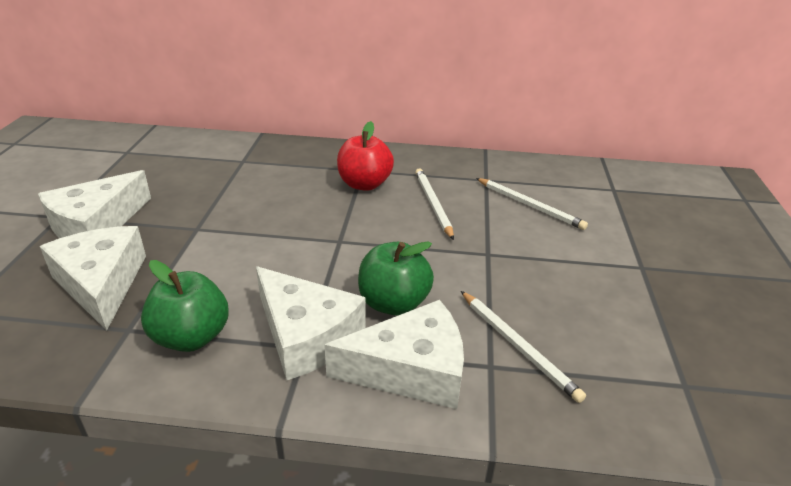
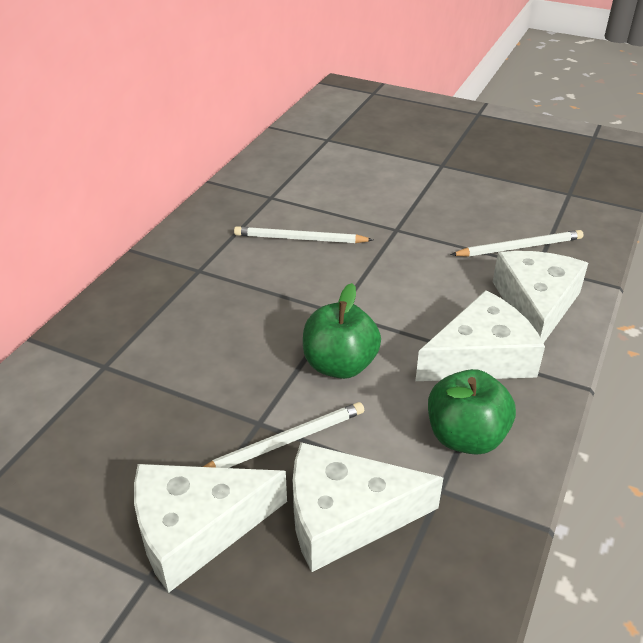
camera: 70 degrees left, 5 degrees up
white cheese [38,170,151,238] -> white cheese turned 105 degrees clockwise [134,464,287,593]
red apple [337,121,394,191] -> none
green apple [358,241,434,316] -> green apple moved to [303,283,381,379]
white pencil [476,178,588,230] -> white pencil moved to [203,402,364,468]

